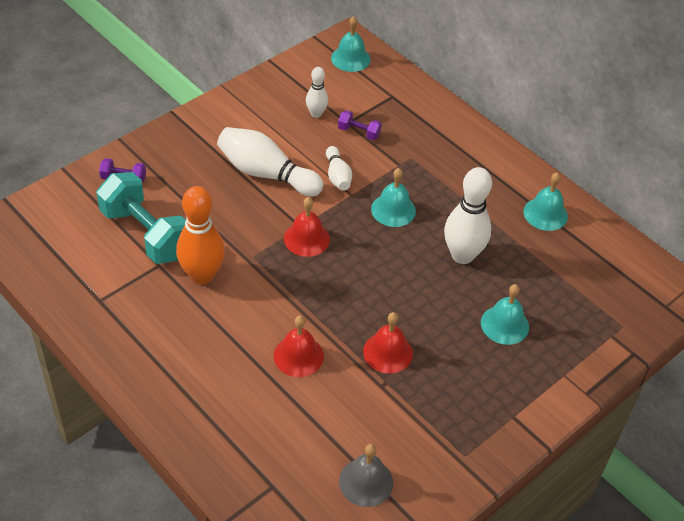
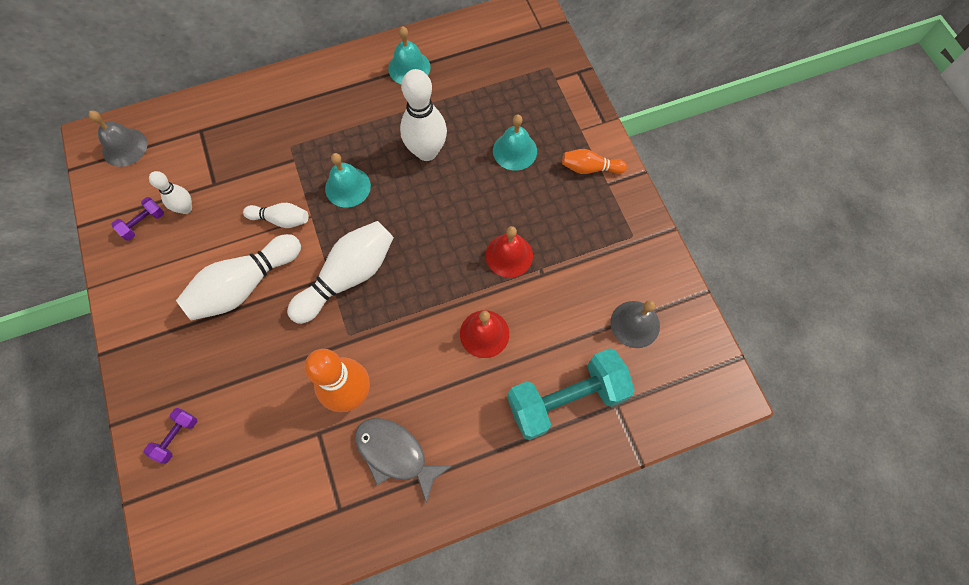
camera: 65 degrees left, 20 degrees up
turquoise dumbbell [96,172,186,264] -> turquoise dumbbell moved to [507,348,635,440]
red bell [284,197,330,257] -> white bowling pin [287,221,394,324]
turquoise bell [331,16,371,72] -> grey bell [88,111,148,167]
purple dumbbell [338,110,381,140] -> purple dumbbell moved to [111,197,164,241]
none -> grey fish [355,418,452,503]
none -> orange bowling pin [562,149,627,174]

